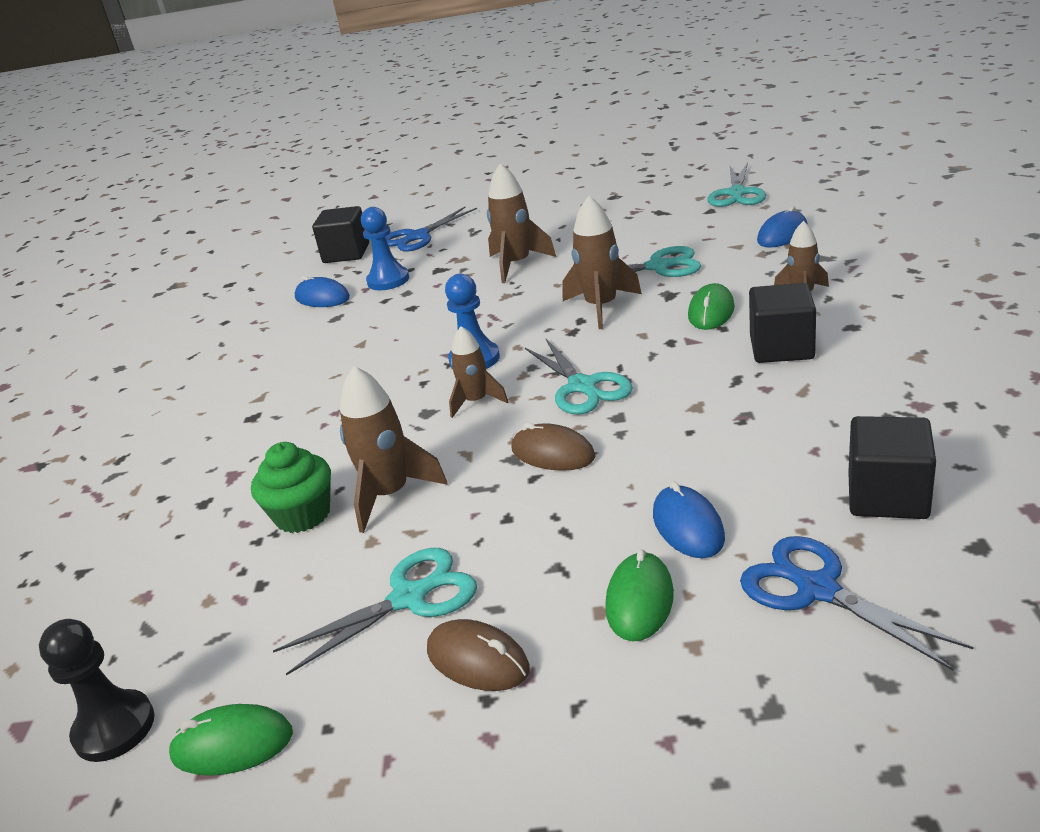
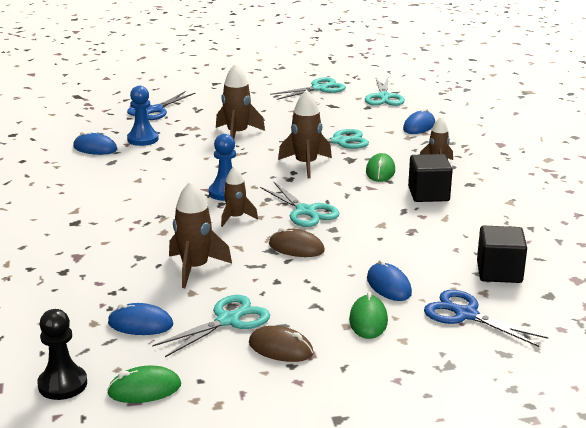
camera: 15 degrees left, 5 degrees down
green cupcake [251,442,331,533] -> none
black cube [312,206,369,263] -> none
none -> blue mouse [108,303,173,335]
none -> turquoise scissors [270,77,346,100]

